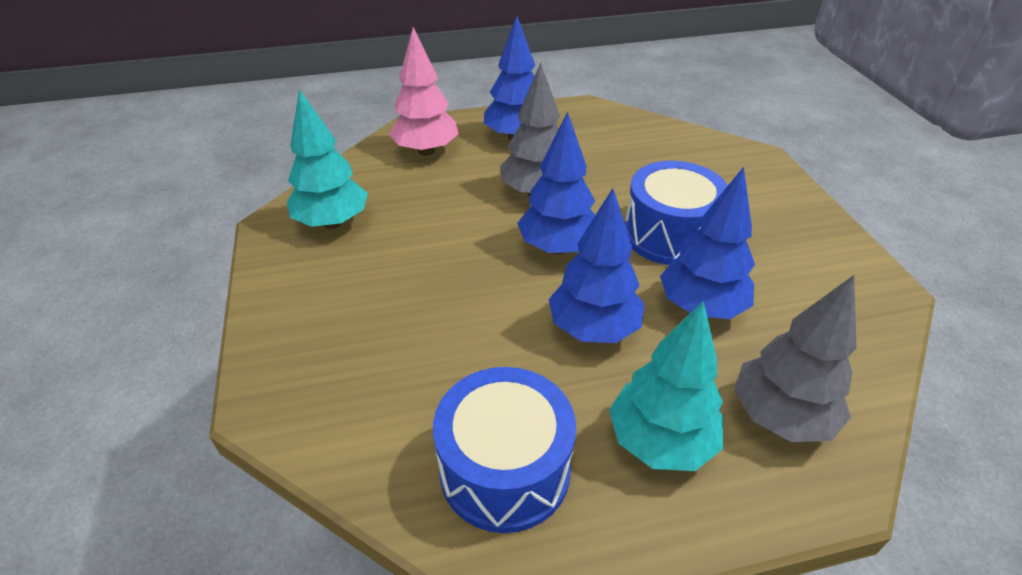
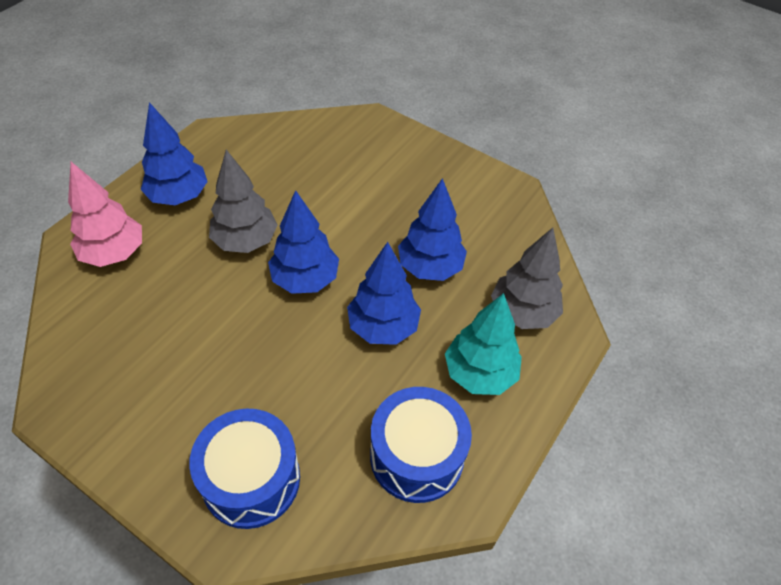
camera: 45 degrees left, 10 degrees up
turquoise tree [287,89,368,229] -> none
blue drum [625,161,728,265] -> blue drum moved to [189,408,300,529]

